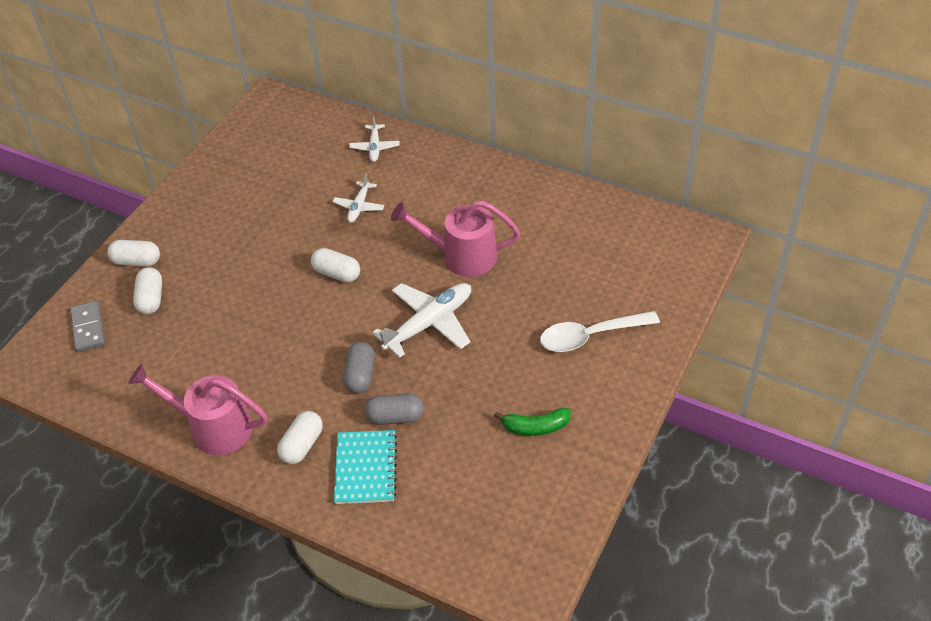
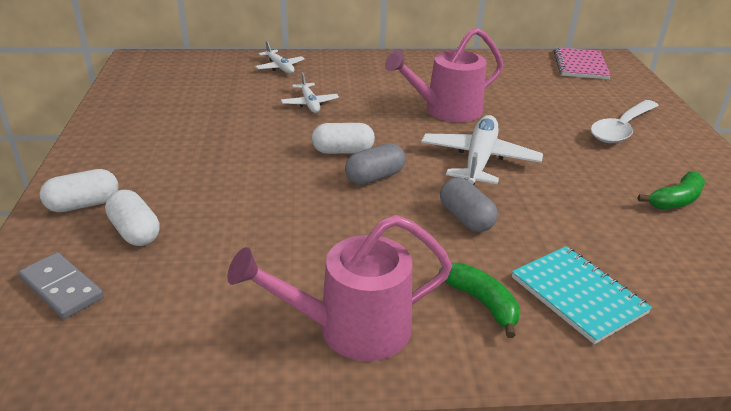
camera: 35 degrees left, 15 degrees down
white capsule [277,411,323,464] -> green banana [439,262,520,338]
grey capsule [364,394,424,425] -> grey capsule moved to [345,143,406,185]
none -> pink notebook [554,47,611,79]

